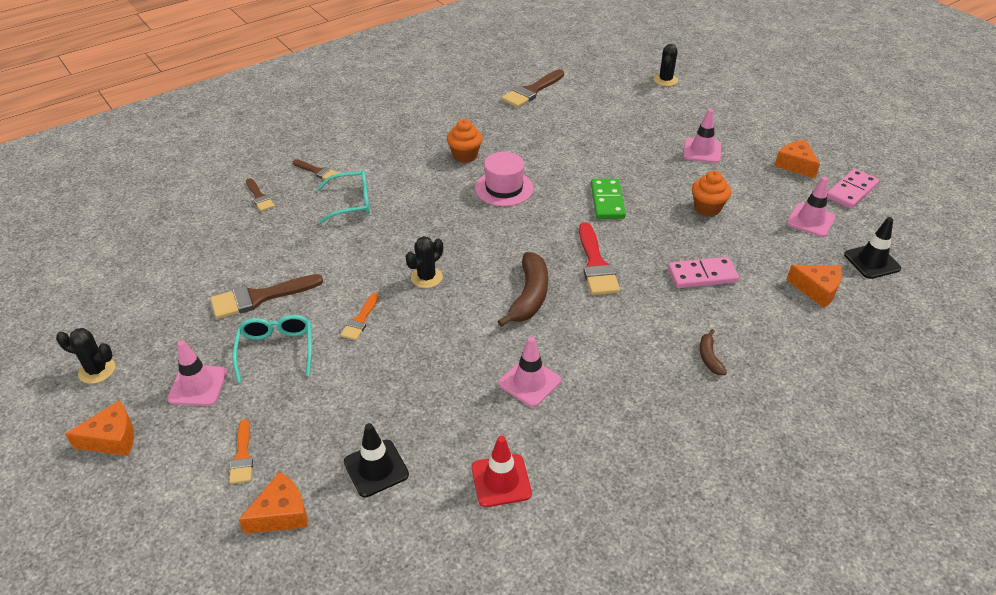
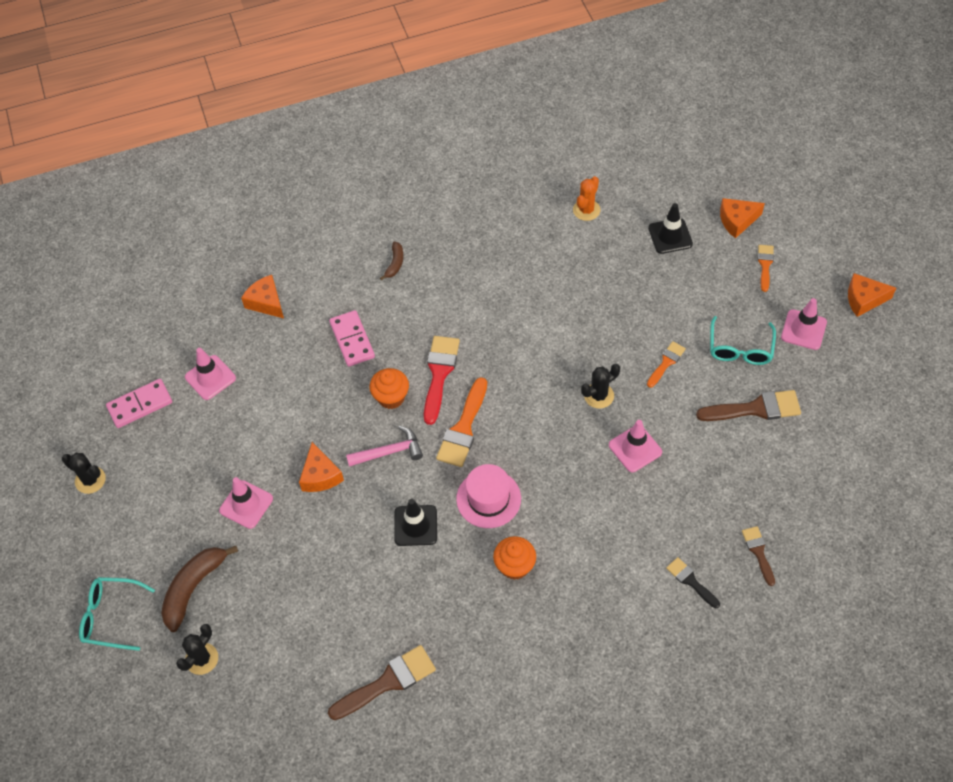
camera: 160 degrees left, 15 degrees up
black cactus [56,328,115,384] -> black cactus moved to [62,453,106,494]
brown brush [293,159,339,182] -> black brush [666,557,720,608]
turquoise glasses [317,170,370,224] -> turquoise glasses moved to [79,577,155,651]
red traffic cone [471,436,532,507] -> orange cactus [573,176,601,221]
brown banana [497,252,548,327] -> brown banana moved to [161,546,238,632]
pink traffic cone [499,337,561,407] -> pink traffic cone moved to [609,420,662,472]
green domino [591,179,626,219] -> pink hammer [346,426,423,467]
pink domino [668,257,739,288] -> pink domino turned 60 degrees clockwise [329,310,375,367]
orange cupcake [692,171,731,216] -> orange cupcake moved to [369,368,409,409]
orange cheese [775,140,820,178] -> orange cheese moved to [299,442,344,492]
black traffic cone [844,217,901,279] -> black traffic cone moved to [394,499,437,546]
none -> orange brush [436,377,487,467]

